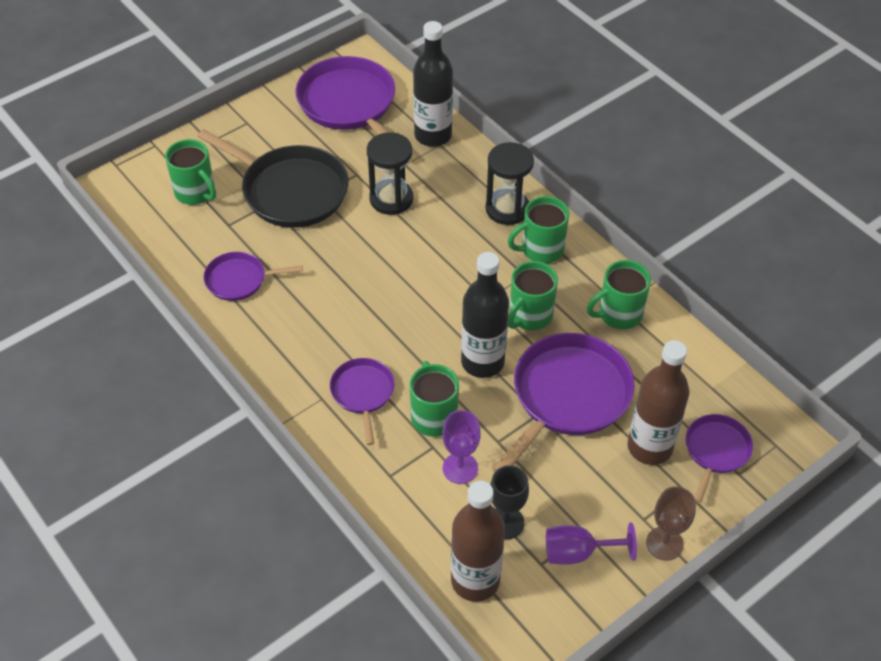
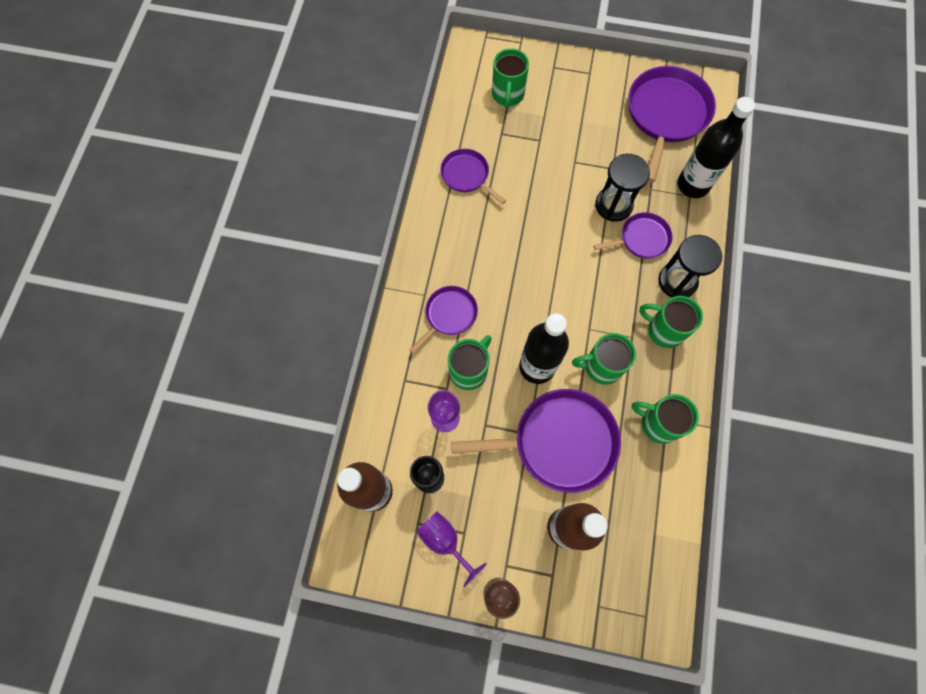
camera: 50 degrees right, 20 degrees up
black pan [197,129,349,228] -> none
purple pan [686,414,753,503] -> purple pan moved to [593,212,673,258]

